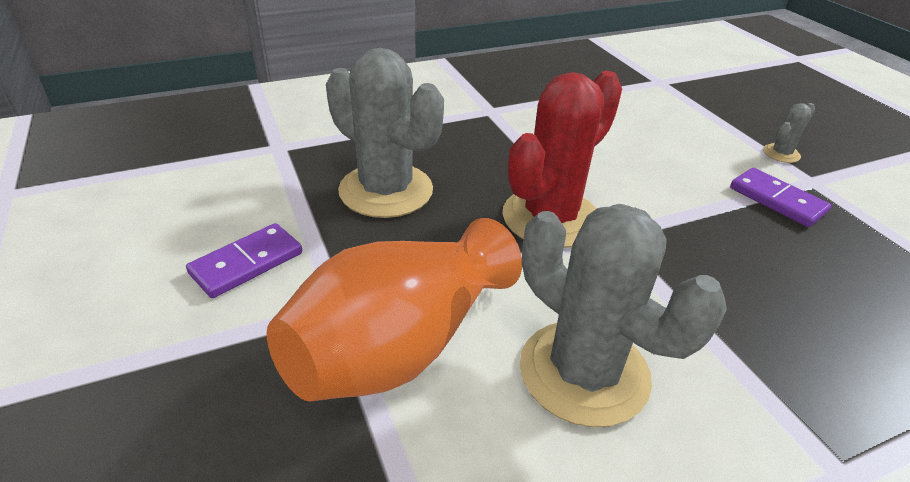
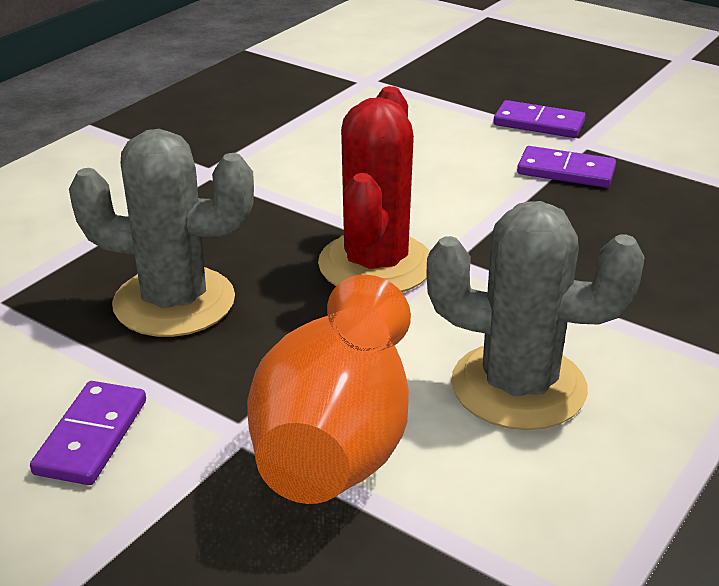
camera: 30 degrees left, 5 degrees down
grey cactus [763,103,815,163] -> purple domino [493,100,586,138]

